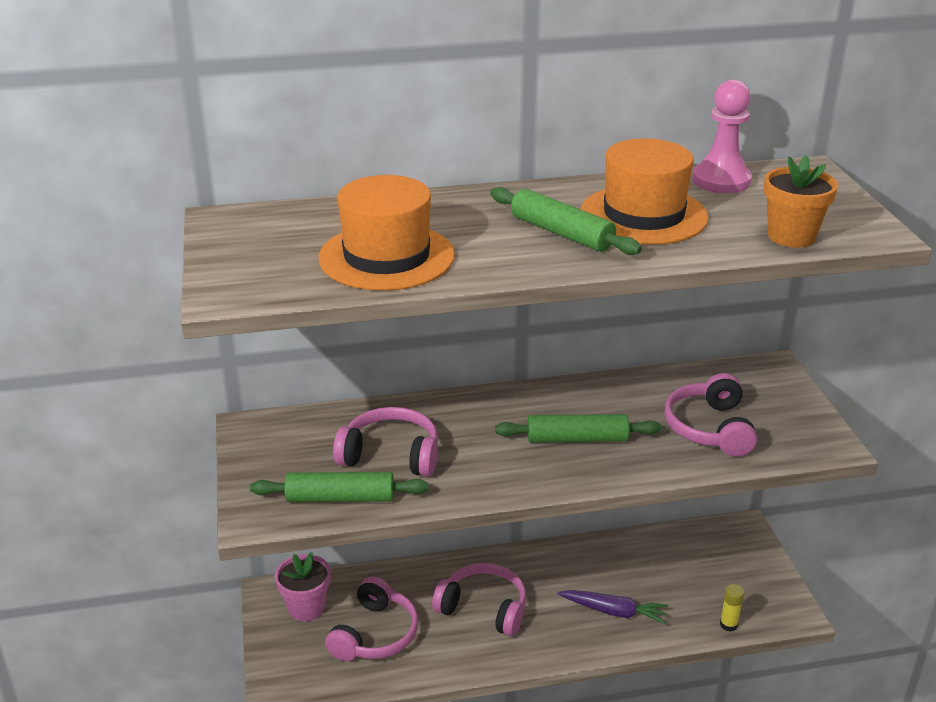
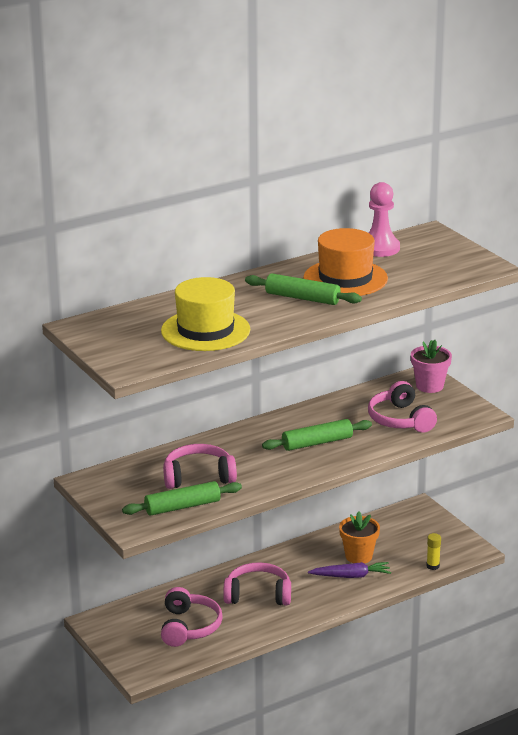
camera: 20 degrees left, 5 degrees down
pink flower pot [275,552,331,621] -> pink flower pot moved to [411,340,452,393]
orange hat [318,175,455,291] -> yellow hat [161,277,250,351]
orange flower pot [764,156,838,248] -> orange flower pot moved to [339,511,380,564]

